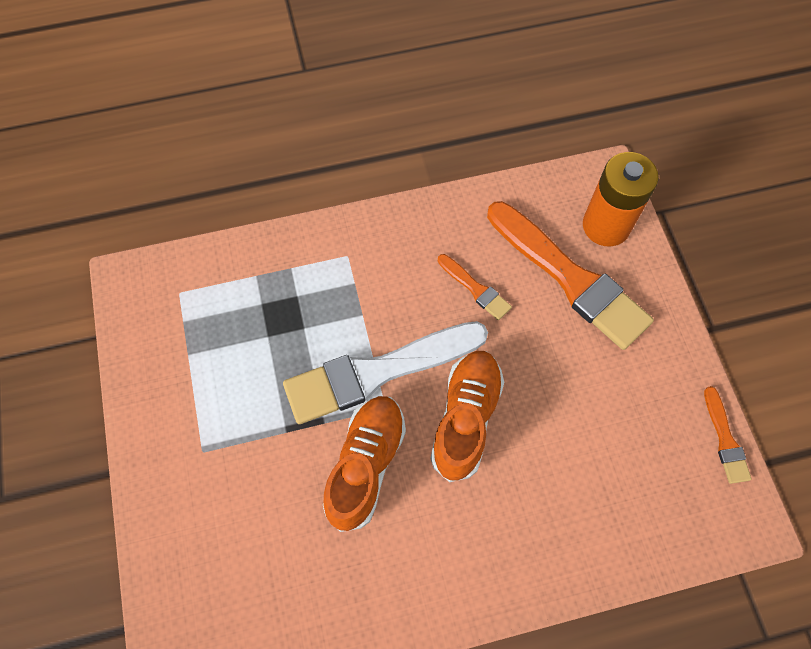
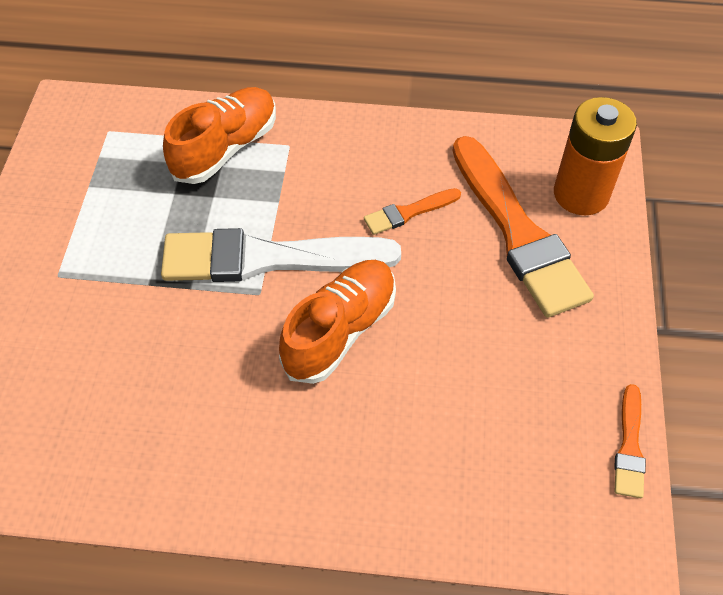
camera: 20 degrees right, 10 degrees down
orange shoe [323,396,406,532] -> orange shoe moved to [163,87,276,184]
orange brush [438,254,512,320] -> orange brush turned 90 degrees clockwise [364,188,461,235]

